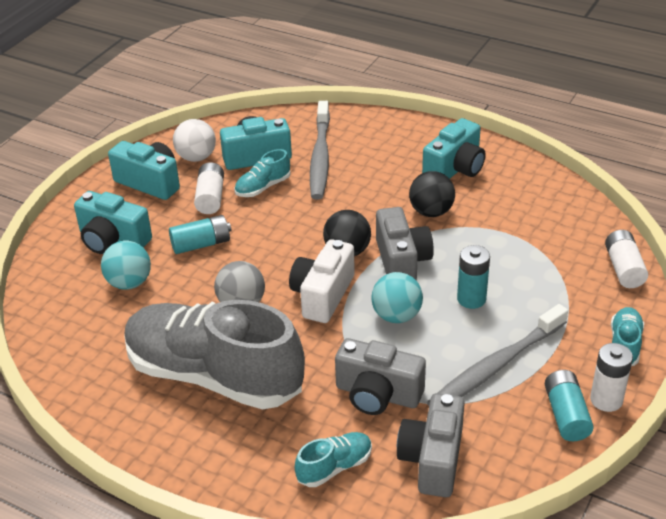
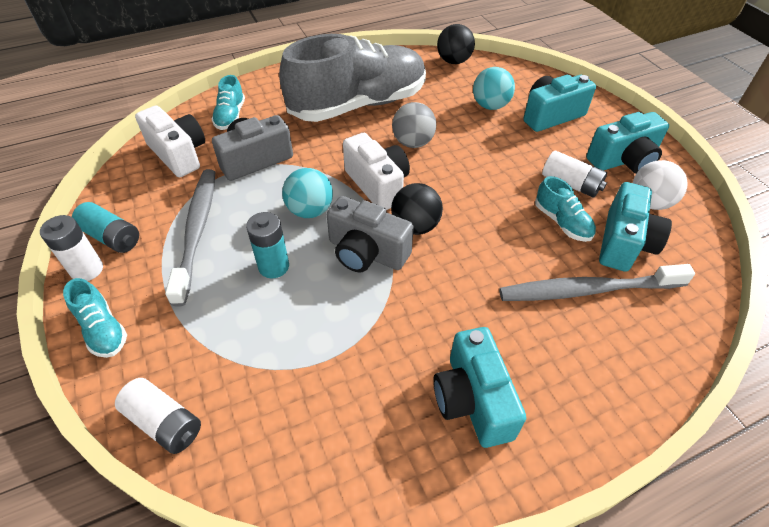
camera: 125 degrees right, 10 degrees up
turquoise battery [169,215,232,254] -> none
turquoise shoe [234,149,291,197] -> turquoise shoe turned 150 degrees clockwise [535,176,596,242]
grey toothbrush [310,101,330,199] -> grey toothbrush turned 45 degrees counterclockwise [499,264,695,301]
grey camera [397,393,465,497] -> white camera [135,106,205,177]
black ball [409,171,455,217] -> black ball moved to [437,24,475,64]

